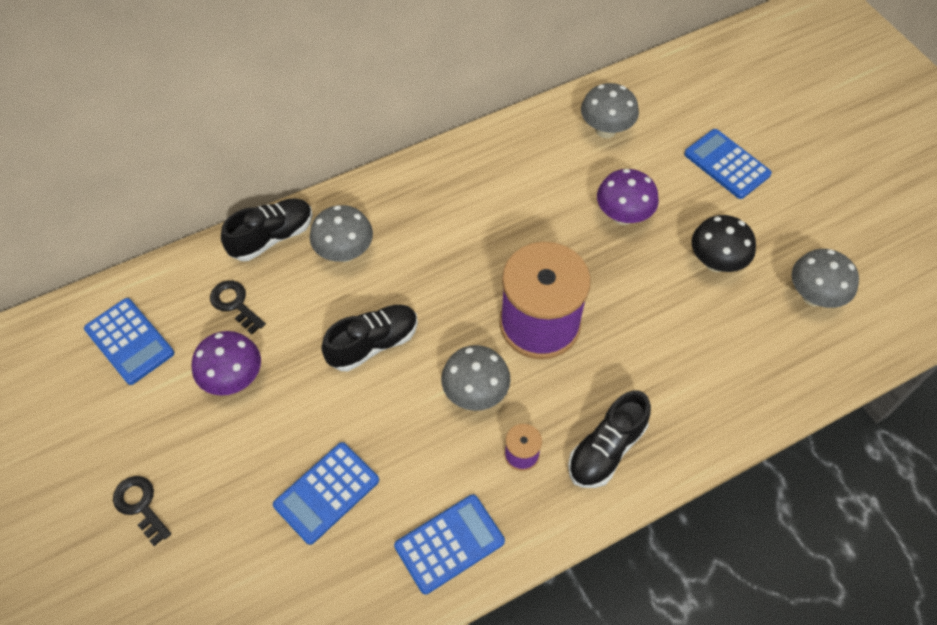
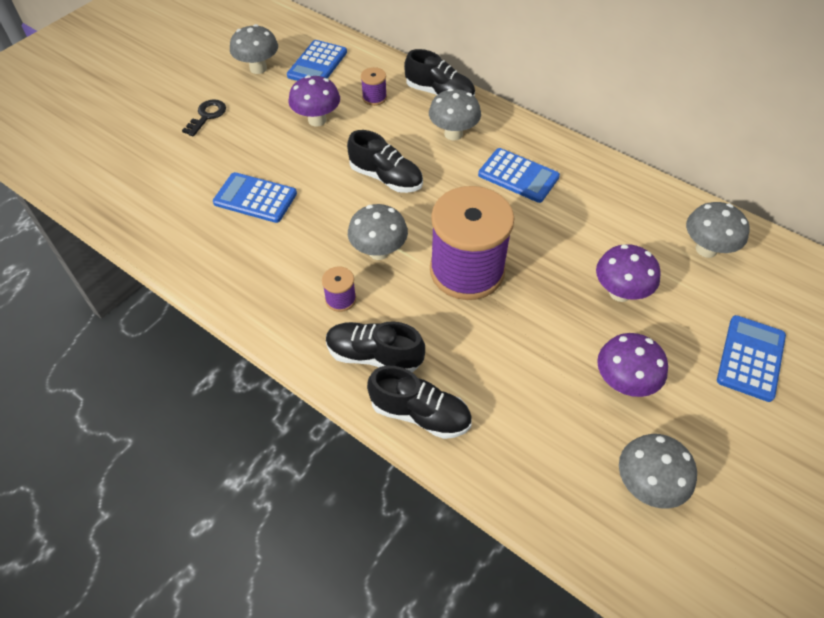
camera: 65 degrees right, 5 degrees down
black key [210,280,266,334] -> purple spool [361,67,387,106]
blue calculator [394,494,505,595] -> blue calculator moved to [478,148,560,203]
black mushroom [692,215,756,272] -> purple mushroom [597,333,668,397]
none -> grey mushroom [230,24,278,74]
none -> black shoe [367,366,472,439]

